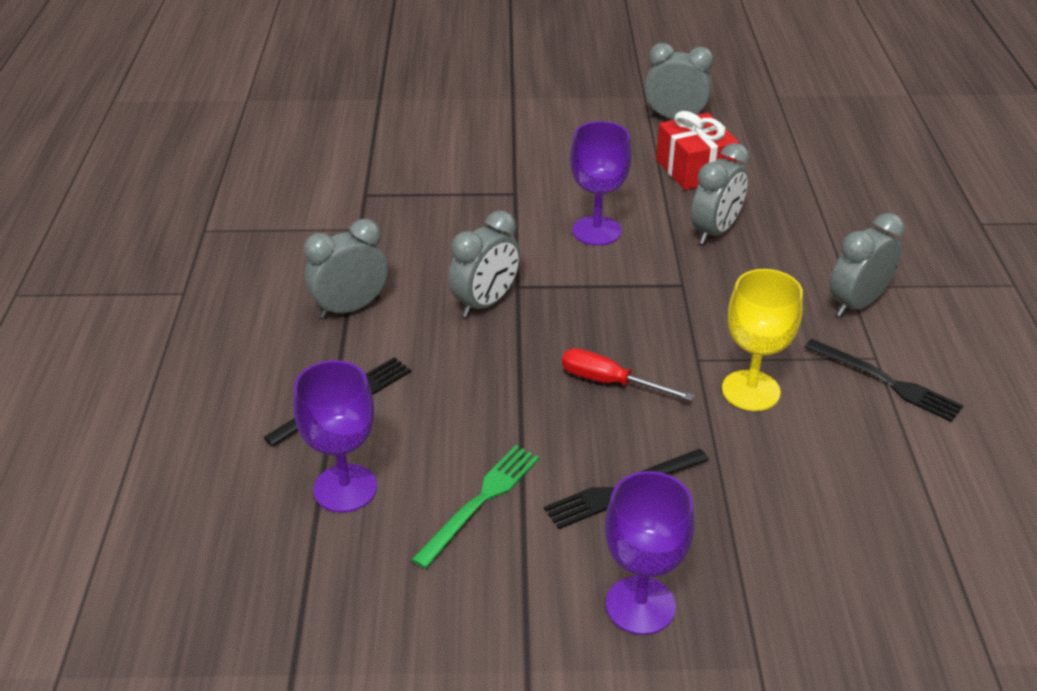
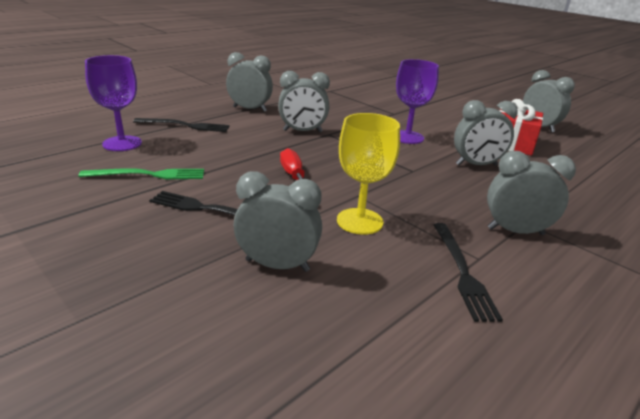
camera: 45 degrees right, 10 degrees down
purple goblet [605,471,695,635] -> none
none -> grey clock [234,171,322,272]

